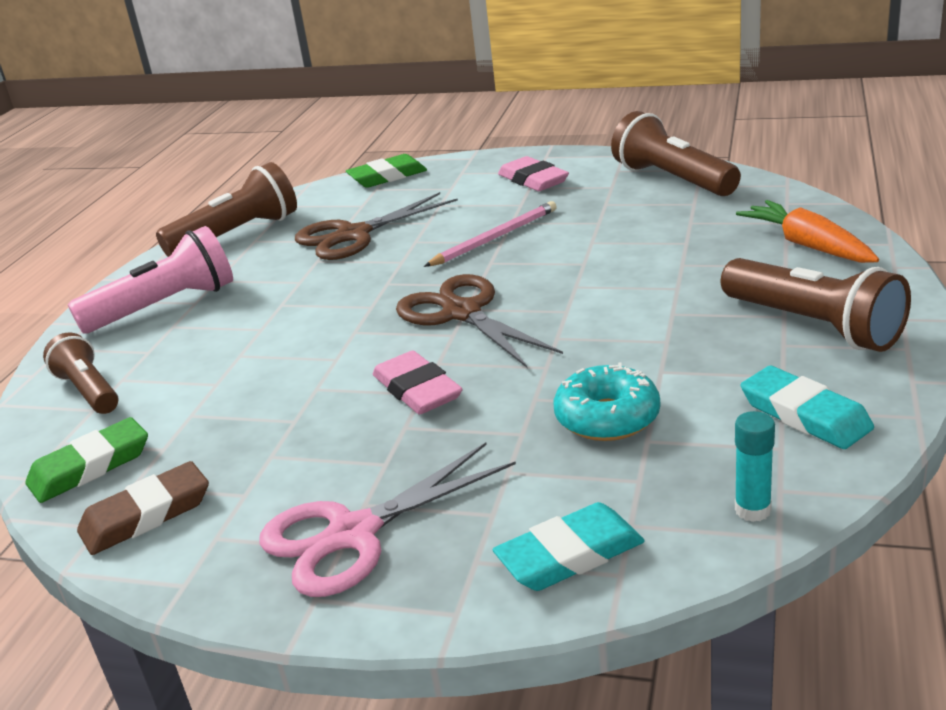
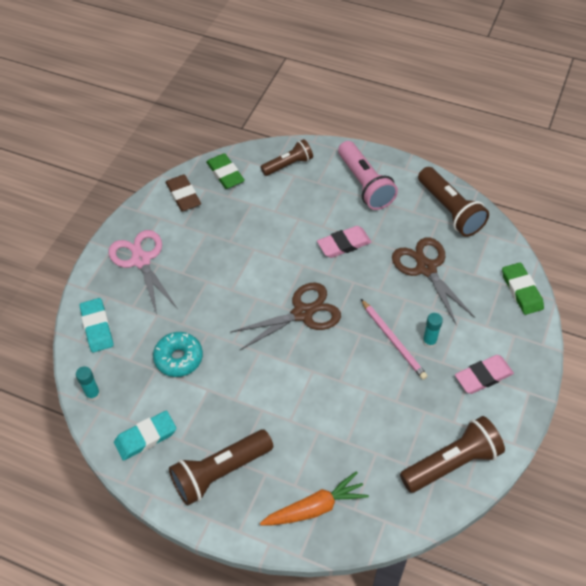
camera: 95 degrees right, 25 degrees up
pink eraser [373,350,463,414] -> pink eraser moved to [317,226,372,258]
none -> turquoise glue stick [423,313,443,348]

